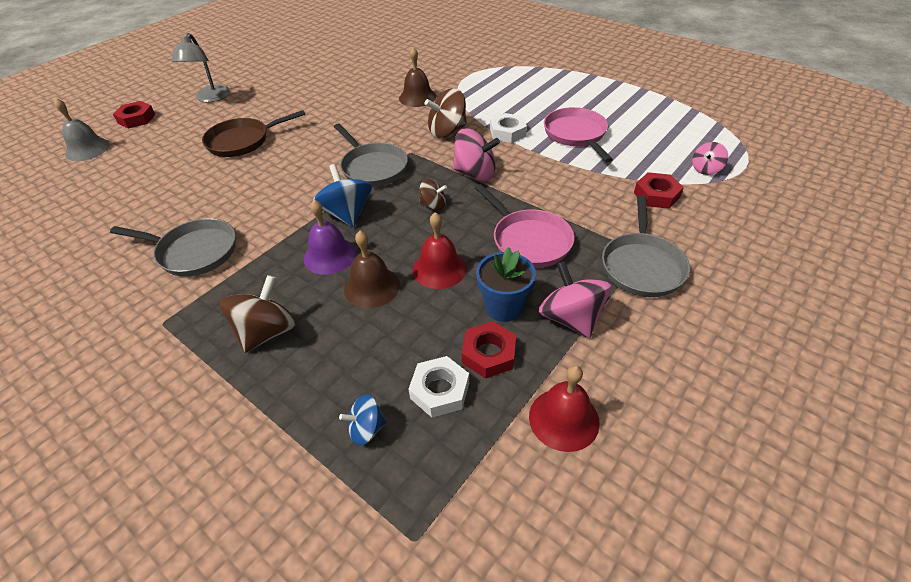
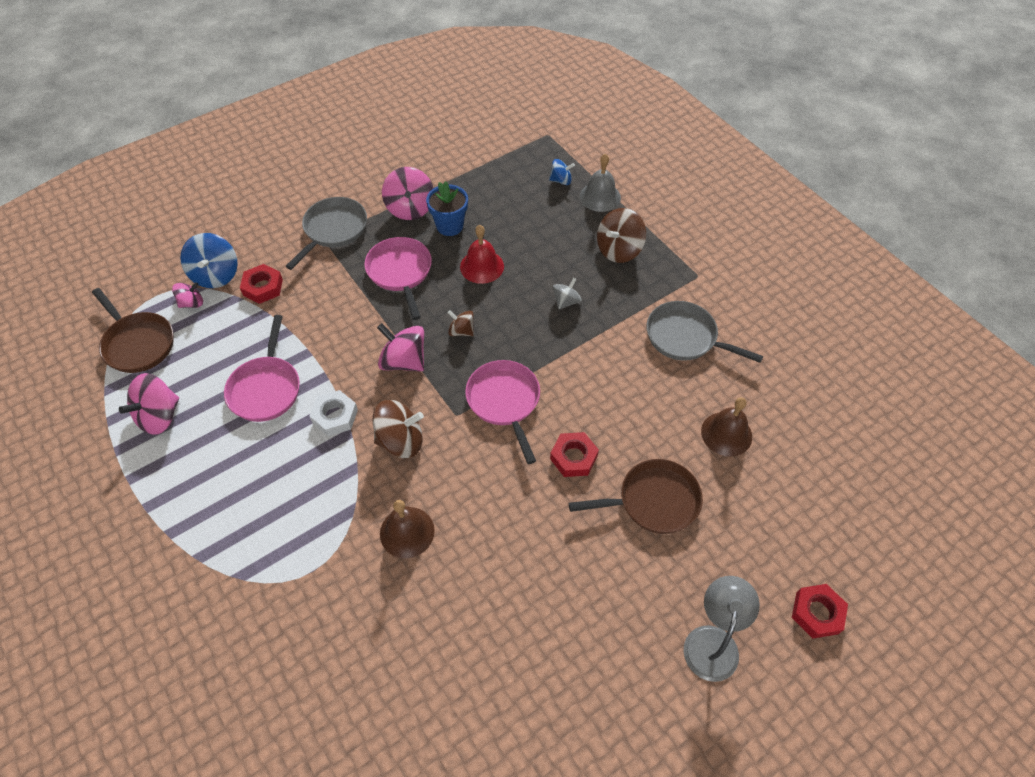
camera: 165 degrees left, 10 degrees up
grey bell [54,98,110,161] -> grey bell moved to [580,154,621,212]
purple bell [304,200,356,275] -> grey spinning top [553,278,582,309]
blue spinning top [313,164,372,227] -> blue spinning top moved to [180,233,238,288]
grey pan [334,124,408,187] -> pink pan [465,360,540,464]
brown bell [344,231,400,308] -> brown bell moved to [701,397,752,457]
white nut [408,356,469,417] -> none
red nut [462,321,516,379] -> red nut moved to [550,432,599,477]
red bell [529,365,600,452] -> none
none -> brown pan [92,288,174,373]
none -> pink spinning top [119,373,179,435]

